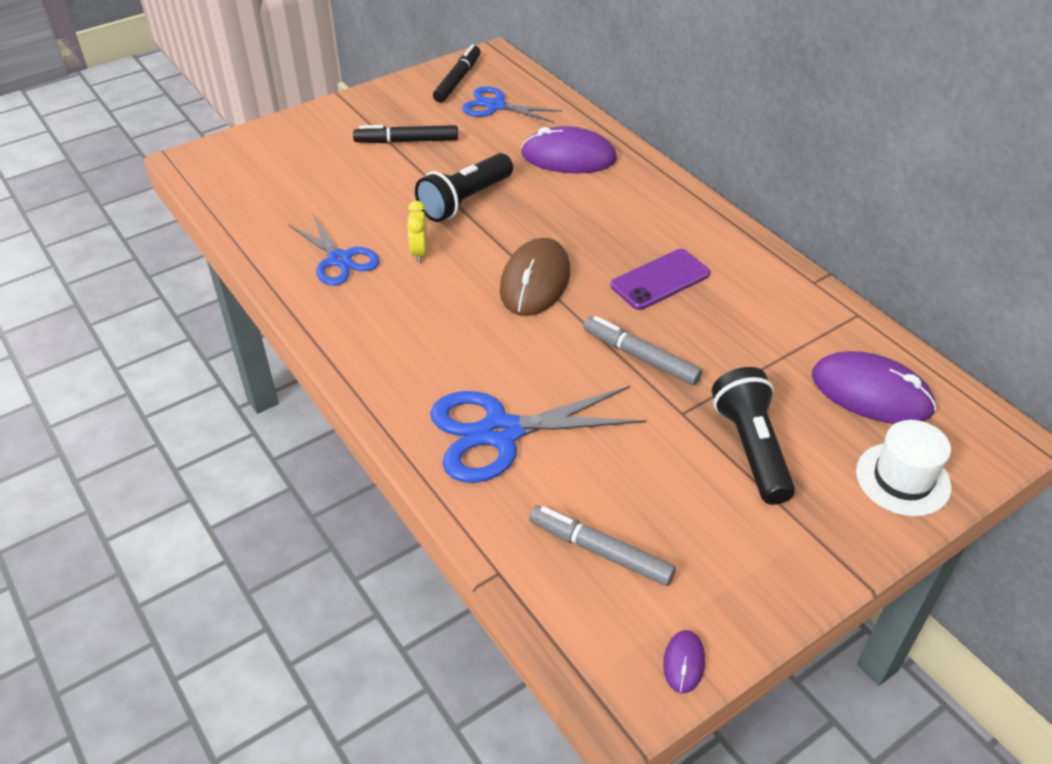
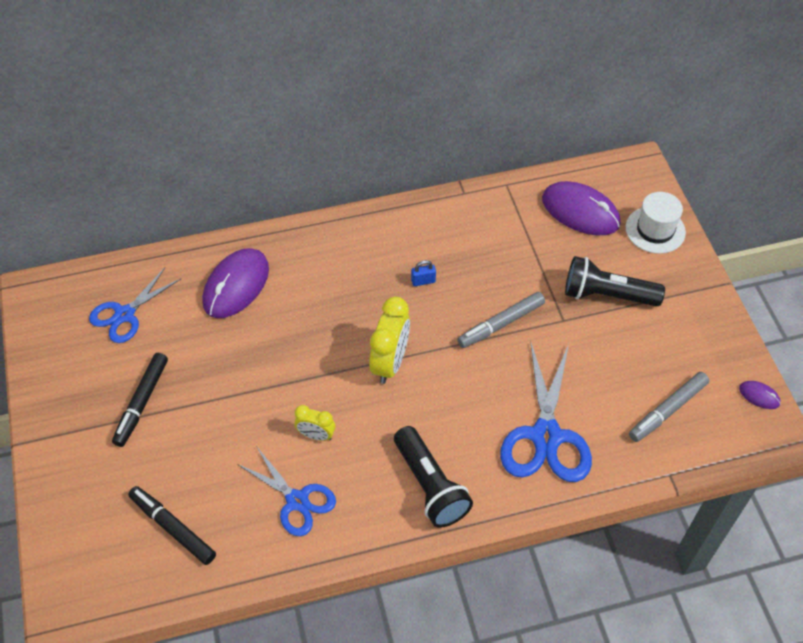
camera: 70 degrees left, 10 degrees up
blue scissors [289,214,379,286] -> blue scissors turned 60 degrees clockwise [237,446,336,536]
black flashlight [415,153,513,222] -> black flashlight moved to [394,426,473,528]
black marker [433,44,480,103] -> black marker moved to [128,486,216,565]
brown mouse [500,238,570,316] -> yellow clock [369,297,410,384]
purple phone [610,249,710,310] -> blue padlock [411,260,436,286]
purple mouse [812,351,937,424] -> purple mouse turned 75 degrees clockwise [542,181,620,236]

